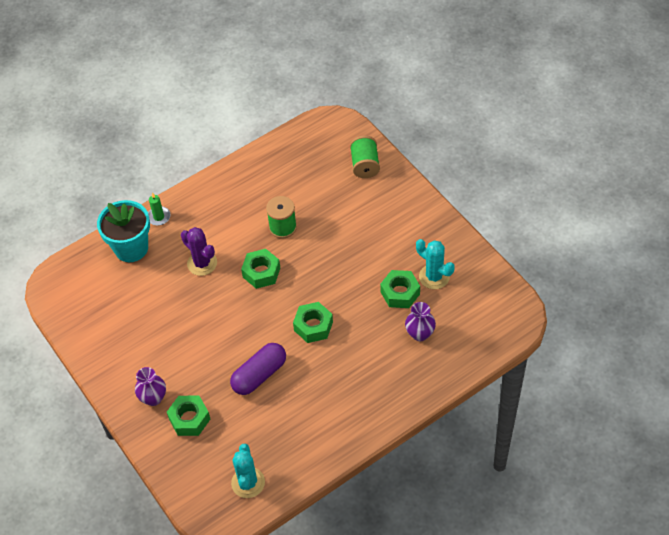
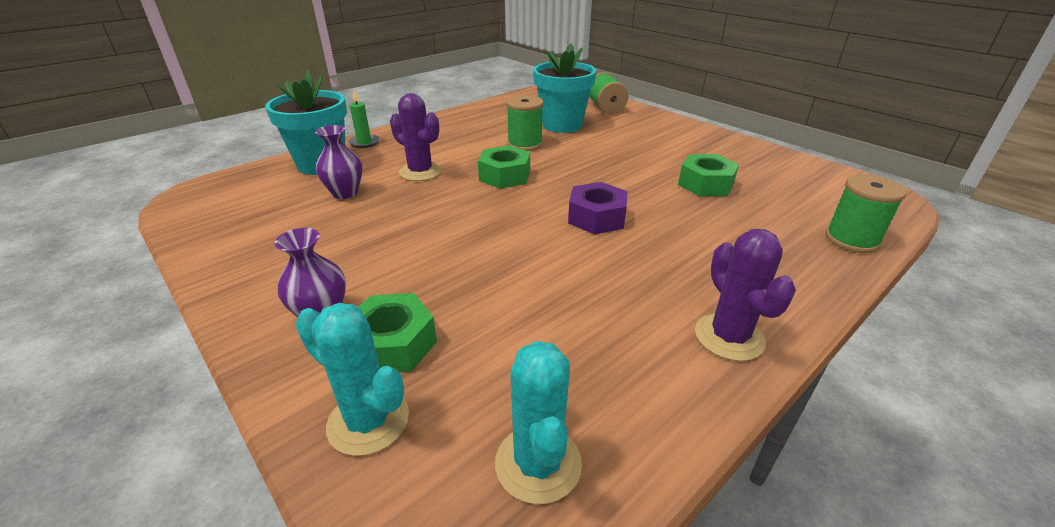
camera: 10 degrees left, 20 degrees down
purple capsule [230,343,286,395] -> none
green nut [293,302,333,343] -> purple nut [568,182,627,234]
purple vase [405,302,436,341] -> purple vase moved to [315,125,363,199]
turquoise cactus [416,239,455,289] -> turquoise cactus moved to [295,303,409,456]
none -> turquoise flower pot [533,43,597,133]
none -> purple cactus [695,229,796,361]
none -> green spool [825,174,907,253]

